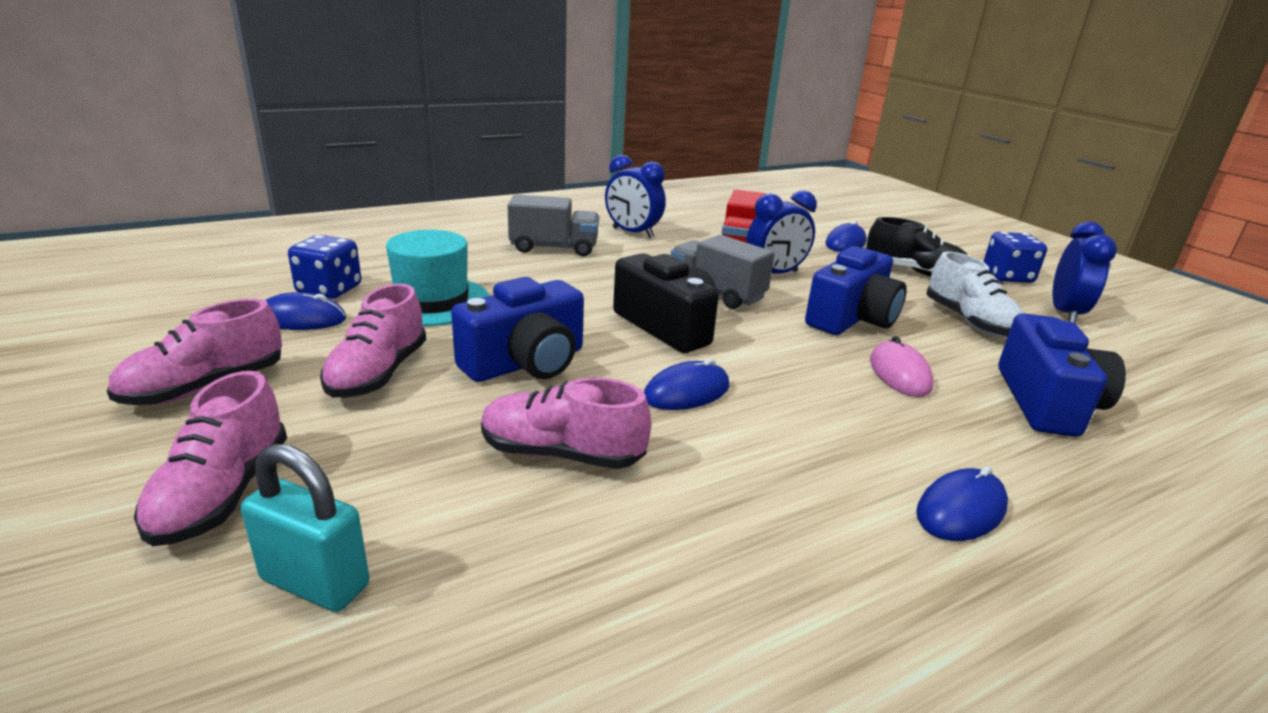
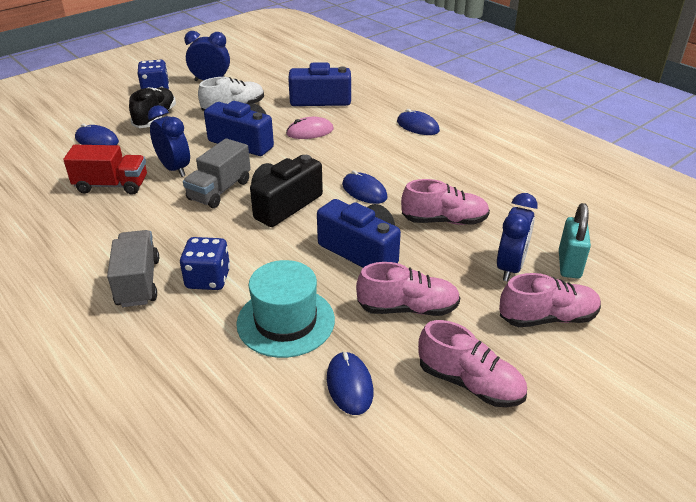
camera: 100 degrees left, 10 degrees up
blue dice [288,235,361,299] -> blue dice moved to [180,237,230,290]
pink shoe [481,378,651,469] -> pink shoe turned 90 degrees counterclockwise [401,179,490,225]
blue clock [605,155,666,238] -> blue clock moved to [497,193,538,281]

